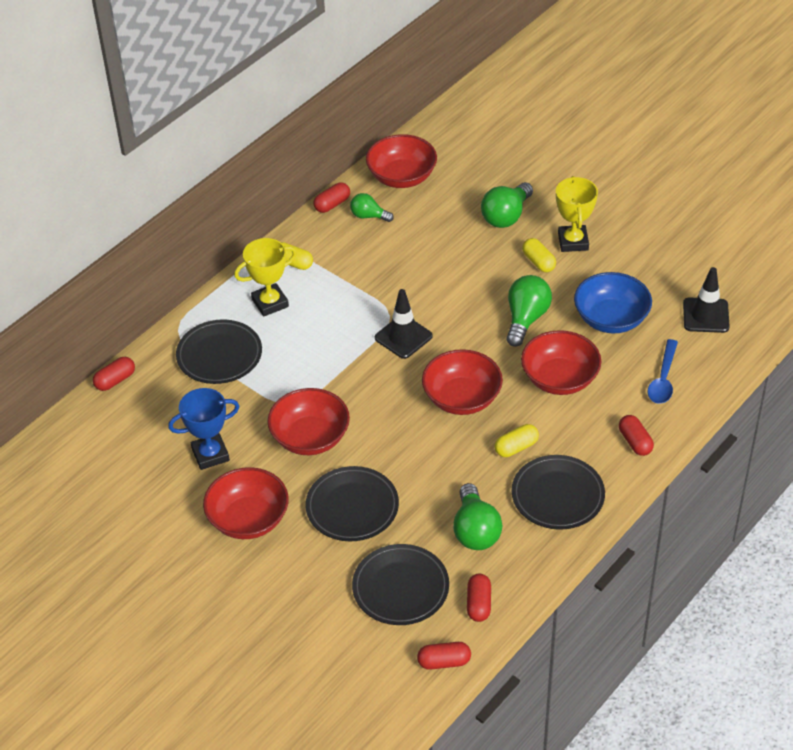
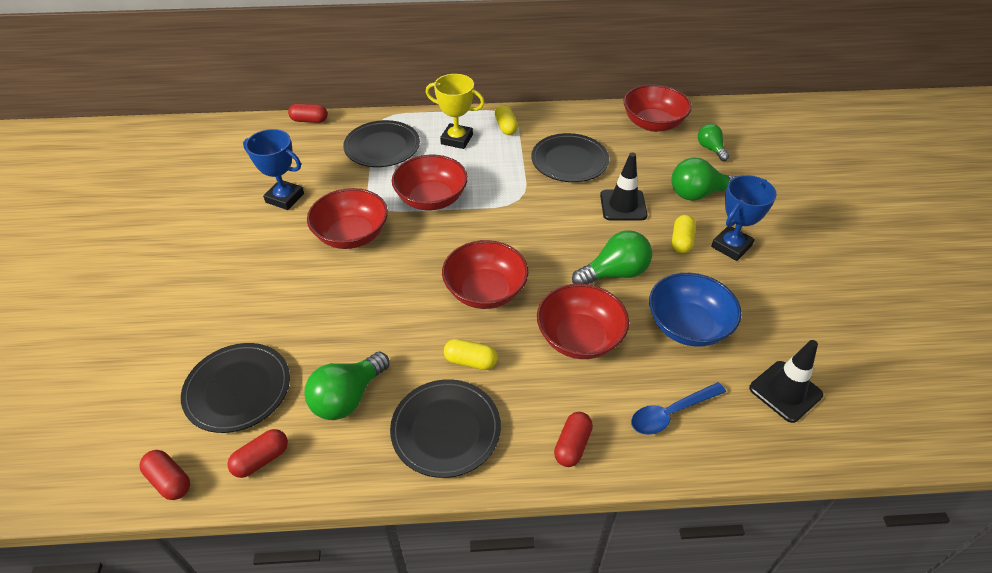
camera: 45 degrees right, 0 degrees up
red bowl [203,467,289,539] -> red bowl moved to [392,155,468,210]
black plate [306,466,399,541] -> black plate moved to [531,133,609,182]
red capsule [313,182,350,213] -> none
green light bulb [350,193,394,222] -> green light bulb moved to [698,124,729,161]
black traffic cone [375,289,433,359] -> black traffic cone moved to [600,153,648,220]
yellow trophy [556,176,598,252] -> blue trophy [711,175,777,261]

